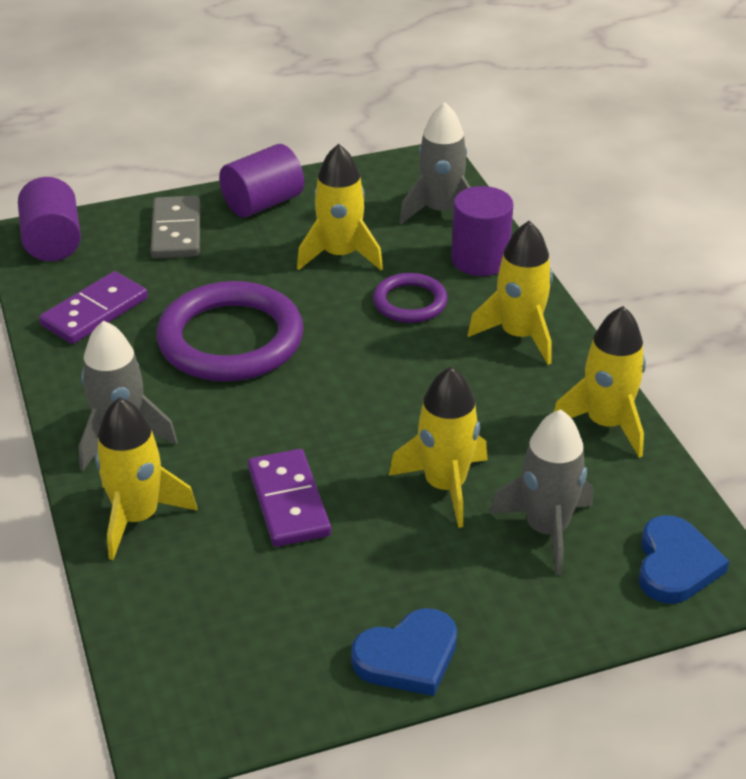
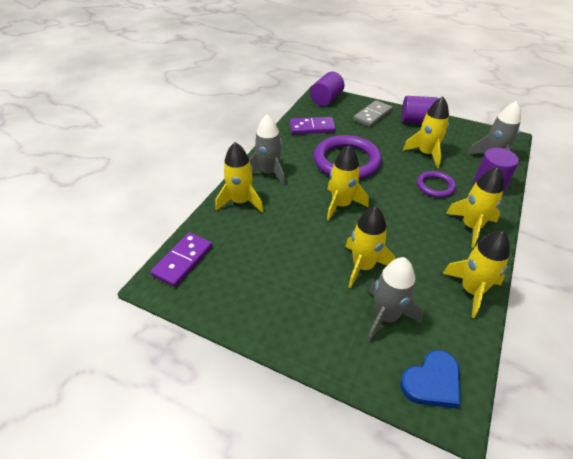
camera: 45 degrees right, 5 degrees up
purple domino [248,449,331,547] -> purple domino moved to [150,232,213,287]
blue heart [351,608,457,696] -> none
none -> yellow rocket [327,145,369,221]

